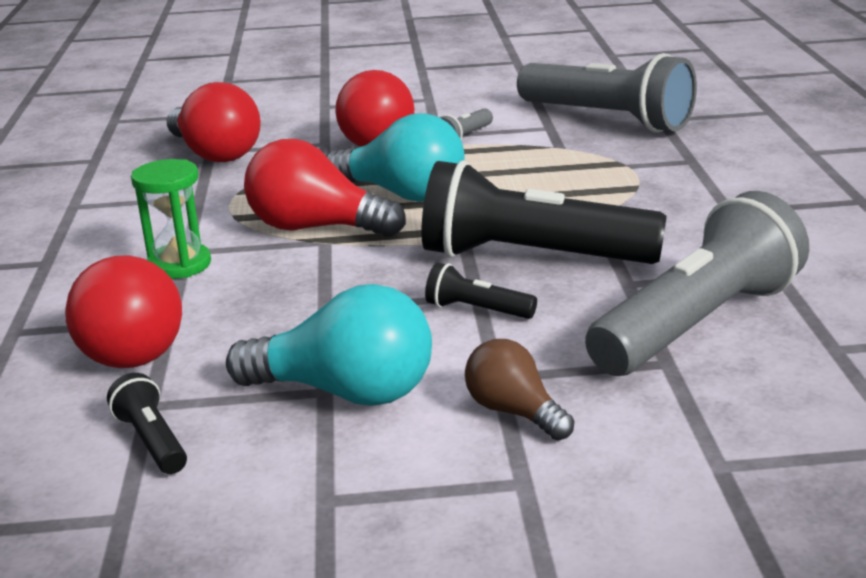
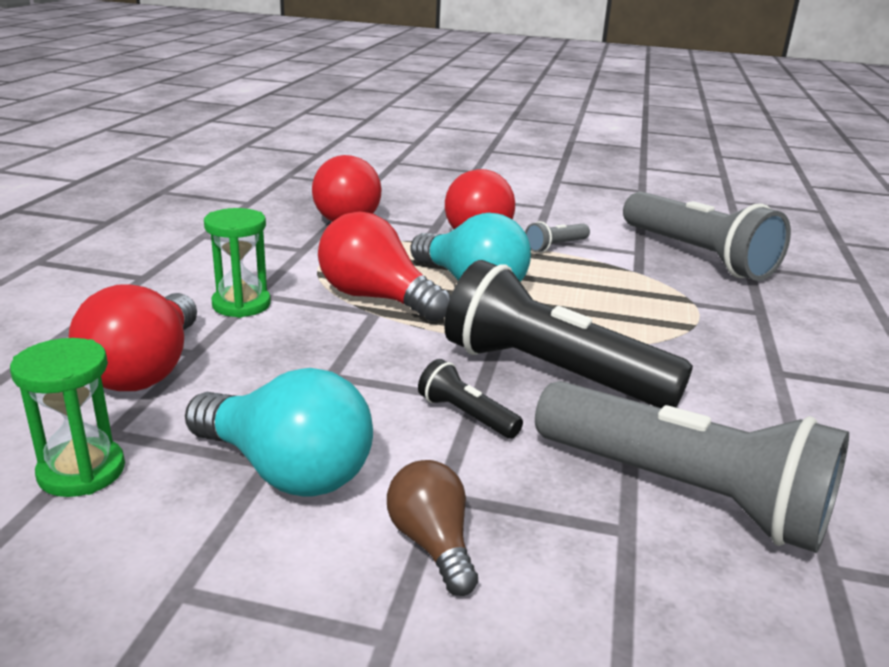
camera: 15 degrees right, 0 degrees up
black flashlight [107,373,187,474] -> green hourglass [10,338,125,497]
grey flashlight [585,191,809,376] -> grey flashlight turned 60 degrees clockwise [535,381,849,553]

